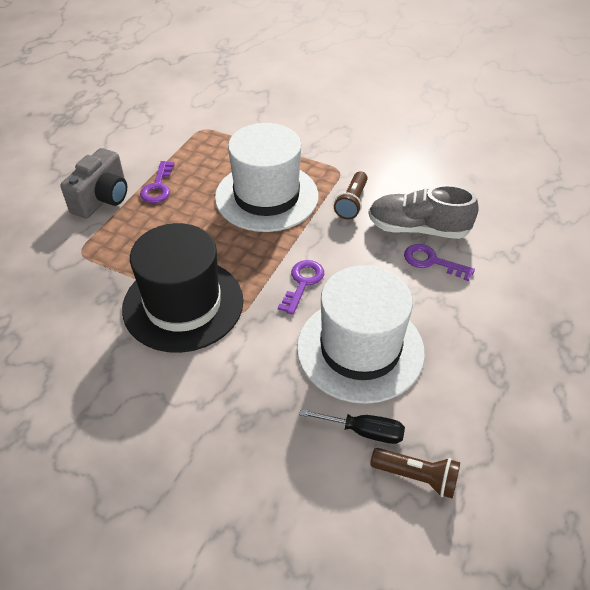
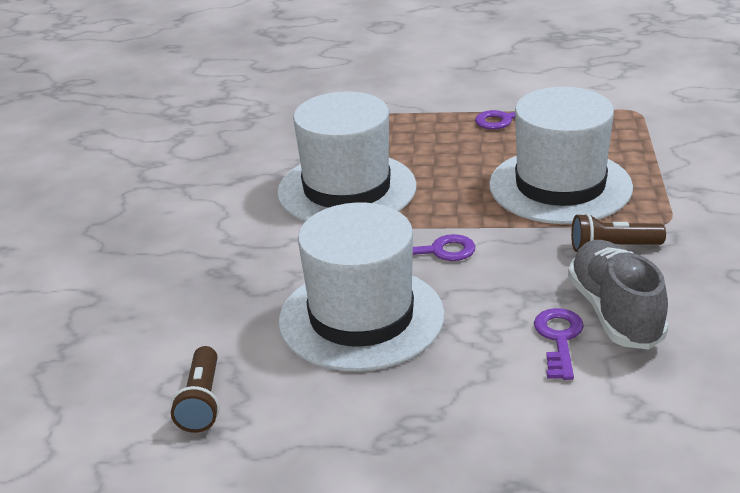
camera: 70 degrees right, 15 degrees down
grey camera [60,148,127,218] -> none
black hat [122,223,243,353] -> white hat [277,91,416,222]
black screwdriver [299,409,405,444] -> none

